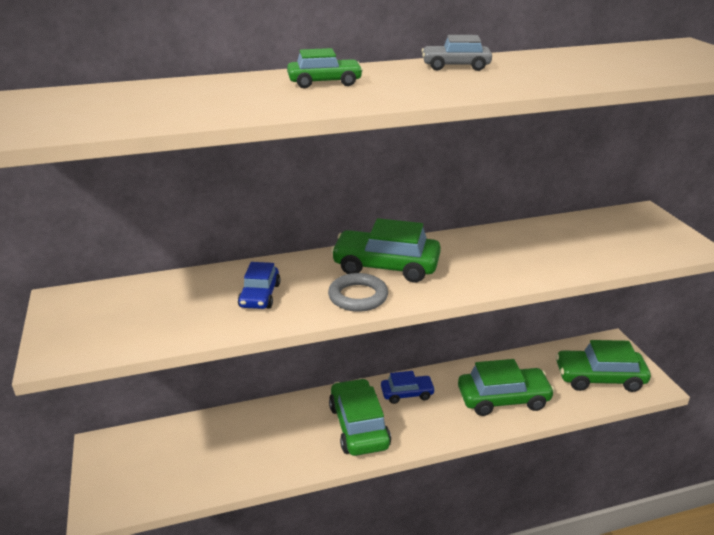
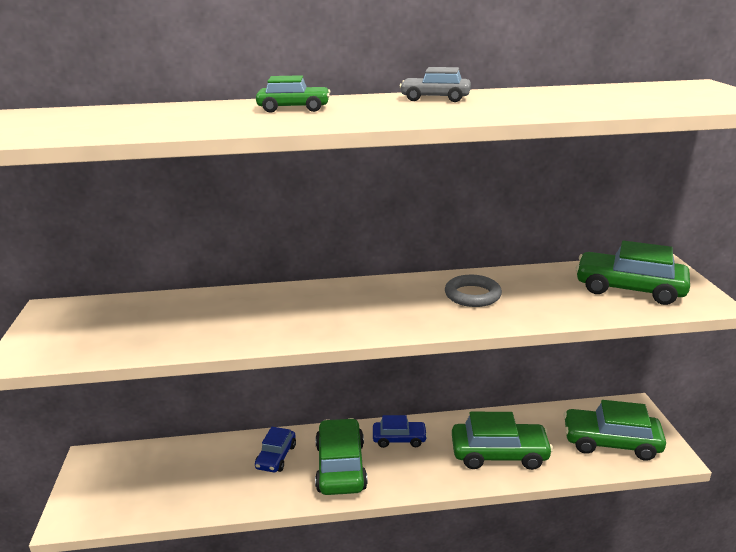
camera: 10 degrees right, 5 degrees down
blue car [238,262,281,309] -> blue car moved to [255,427,296,472]
grey ring [328,273,388,312] -> grey ring moved to [445,275,502,307]
green car [331,218,441,283] -> green car moved to [576,241,690,305]

